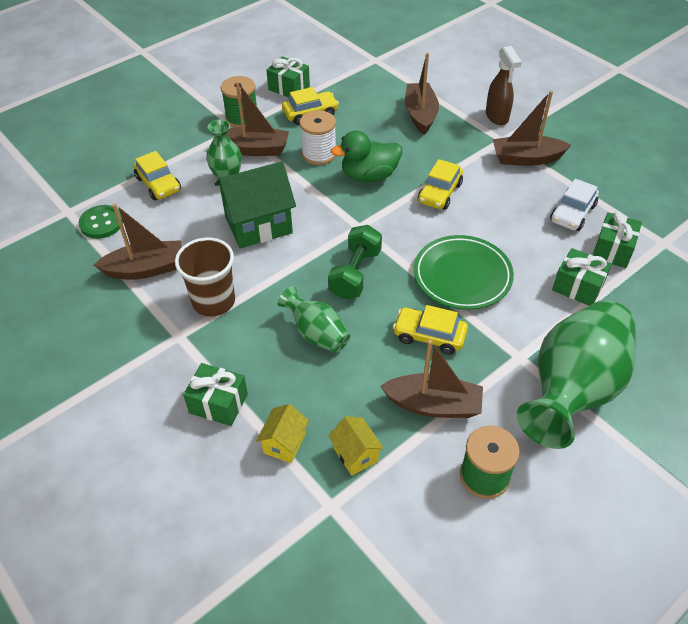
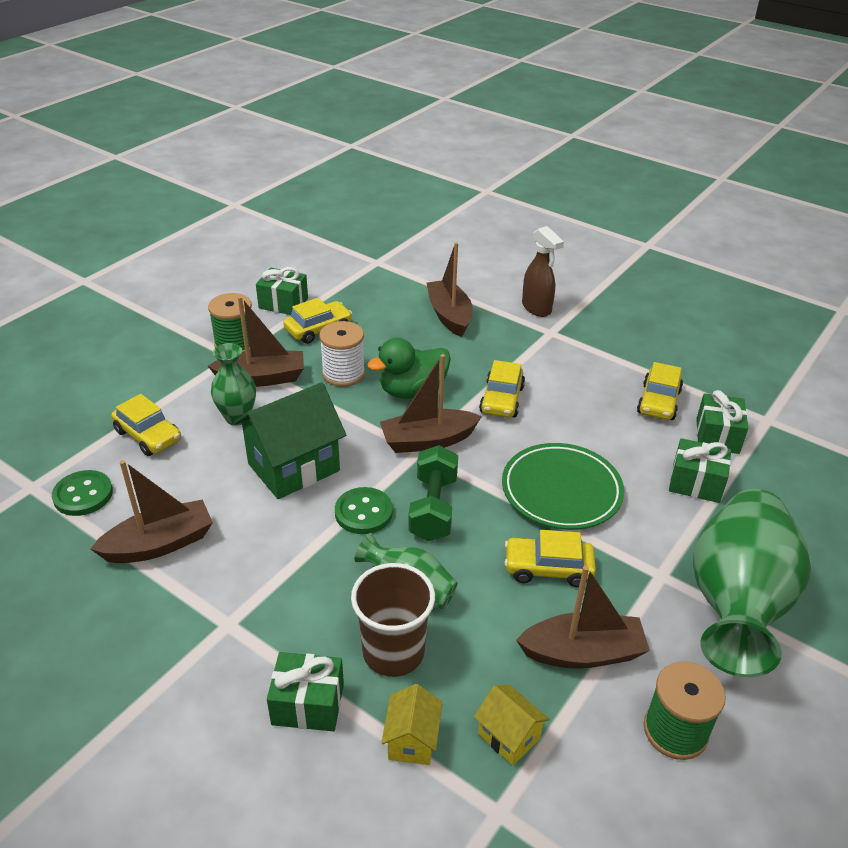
camera: 15 degrees left, 10 degrees down
brown cup [175,238,235,317] -> brown cup moved to [351,563,435,677]
brown boat [493,91,571,166] -> brown boat moved to [380,354,482,453]
white car [550,179,599,231] -> yellow car [637,362,683,420]
none -> green button [335,487,393,534]

